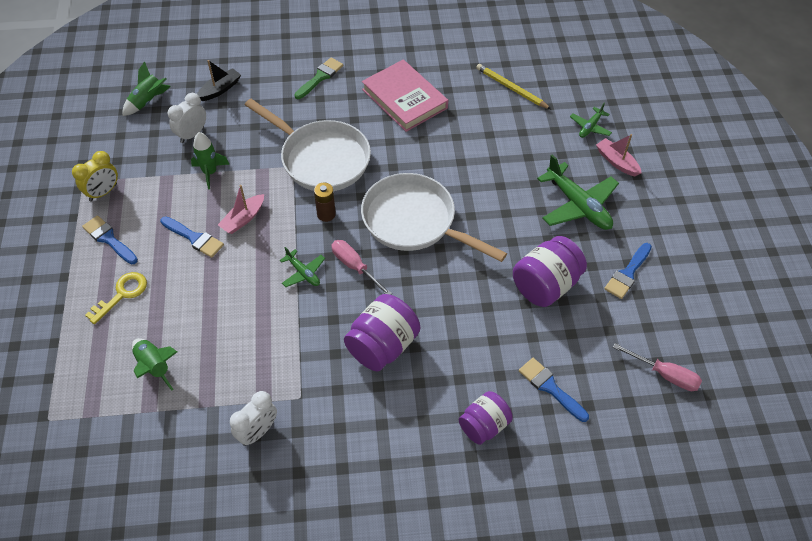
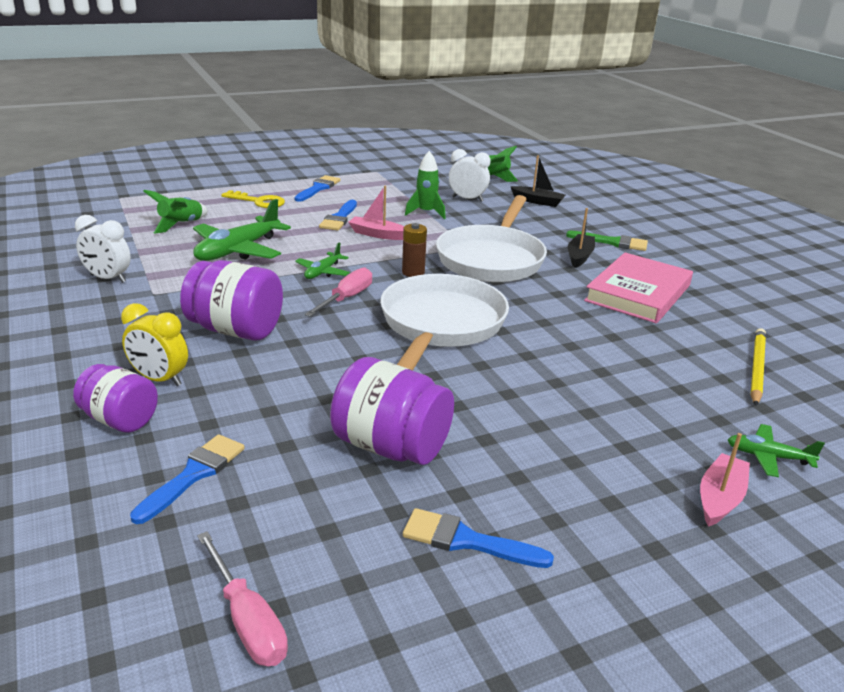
camera: 70 degrees right, 25 degrees down
yellow clock [72,151,118,201] -> yellow clock moved to [121,303,188,386]
green plane [537,154,619,230] -> green plane moved to [193,199,291,261]
pink screwdriver [613,343,702,391] -> pink screwdriver turned 45 degrees counterclockwise [197,531,288,666]
none -> black boat [568,208,595,268]

